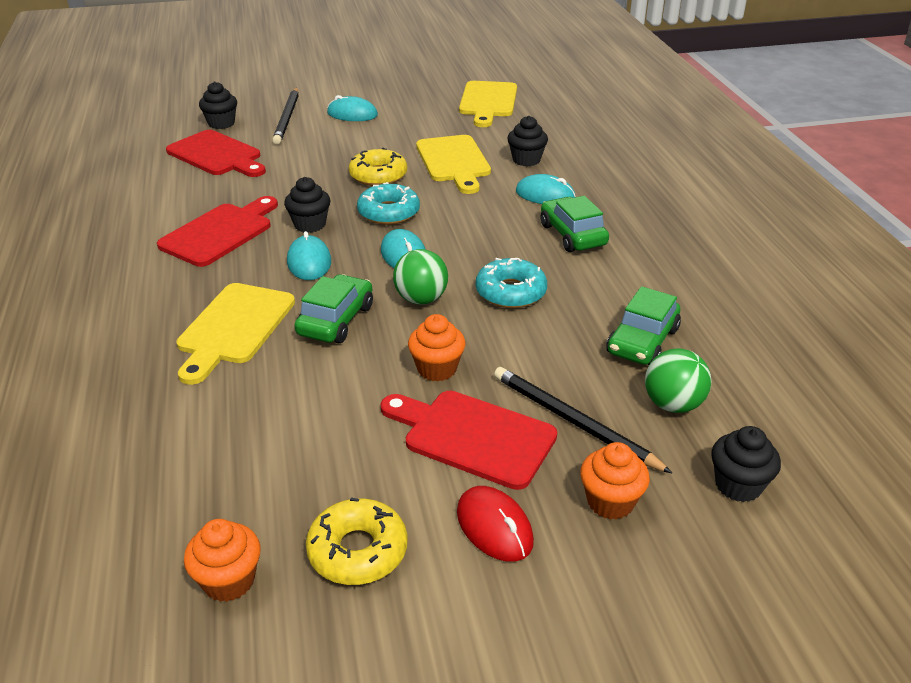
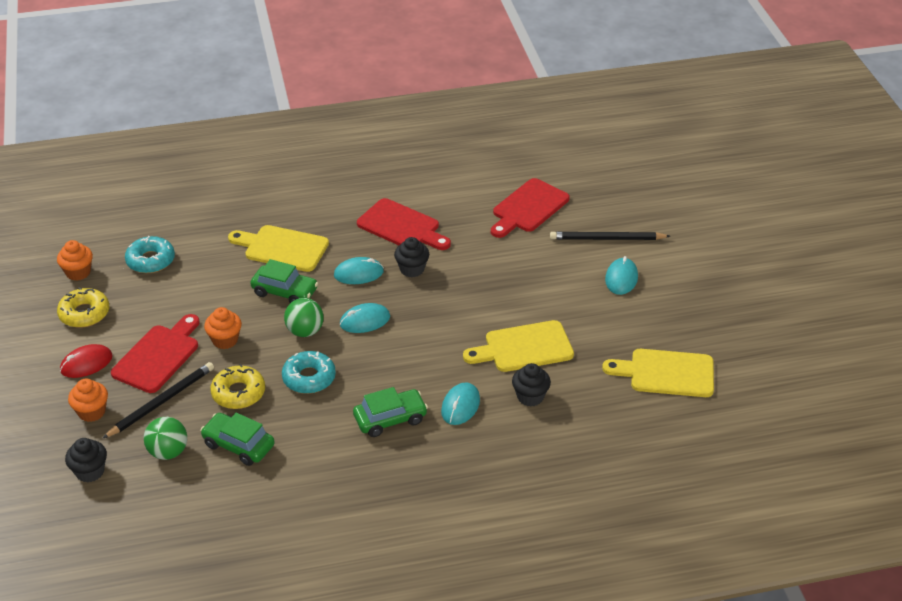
camera: 90 degrees right, 5 degrees up
black cupcake [199,81,237,129] -> none
yellow donut [349,148,407,186] -> yellow donut moved to [210,364,265,409]
turquoise donut [357,182,420,225] -> turquoise donut moved to [125,236,175,273]

